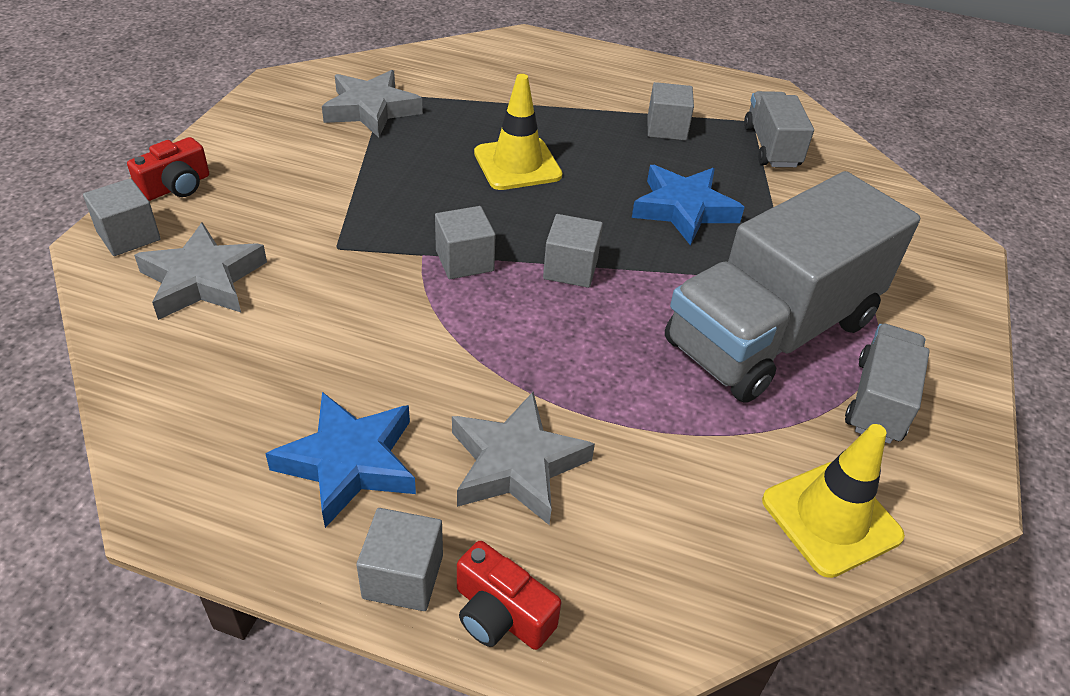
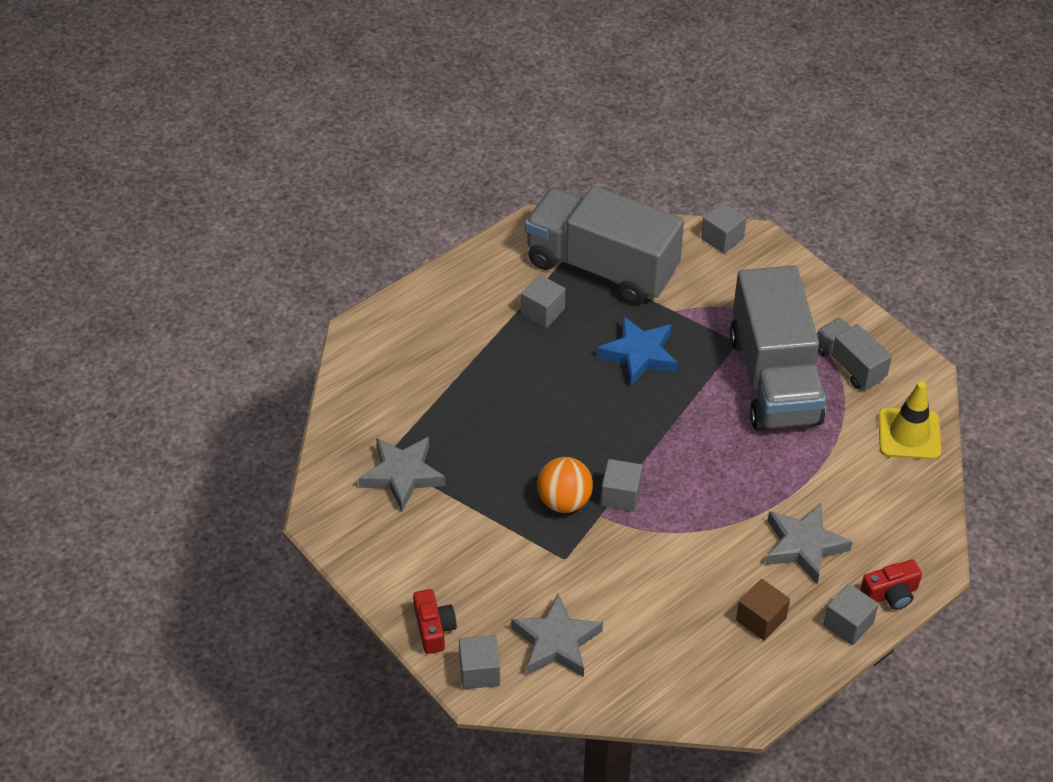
camera: 55 degrees left, 5 degrees up
blue star [265,392,416,528] -> brown cube [736,579,790,641]
yellow traffic cone [474,74,562,190] -> none
grey cube [543,214,603,288] -> grey cube moved to [701,202,747,254]
grey truck [744,91,814,167] -> grey truck [525,186,684,305], size x2.02
none -> orange ball [537,457,593,513]

